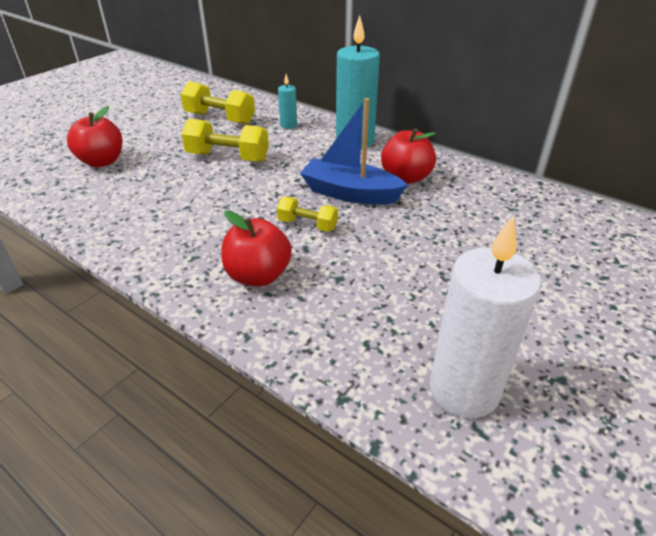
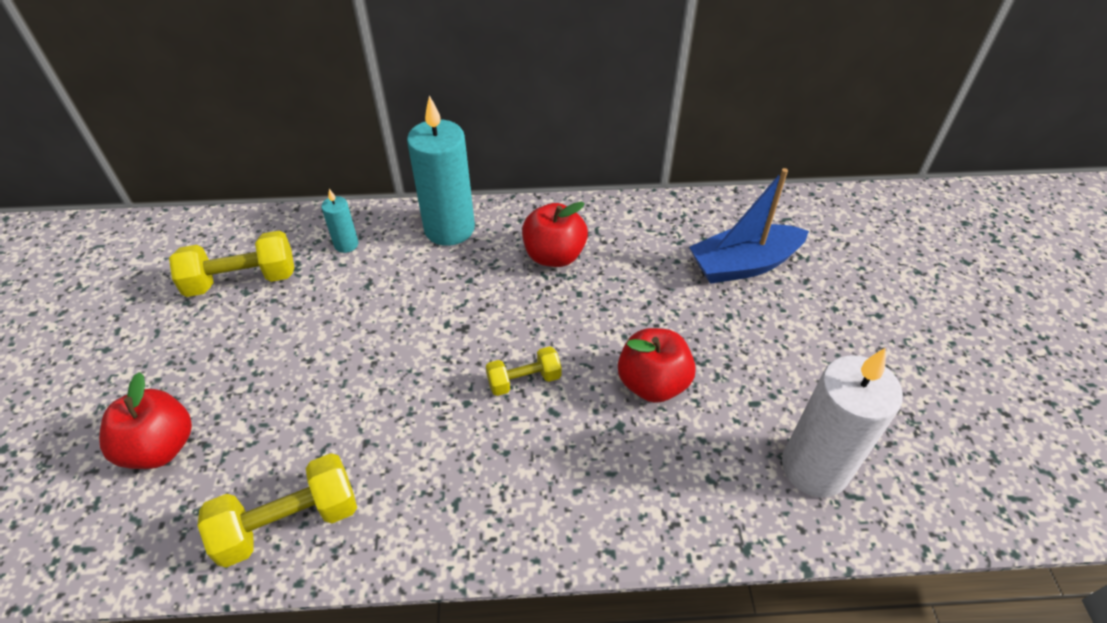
camera: 40 degrees left, 10 degrees up
yellow dumbbell [181,118,269,162] -> yellow dumbbell moved to [197,453,357,567]
red apple [221,210,292,286] -> red apple moved to [618,328,696,403]
blue boat [300,98,408,205] -> blue boat moved to [689,168,809,284]

